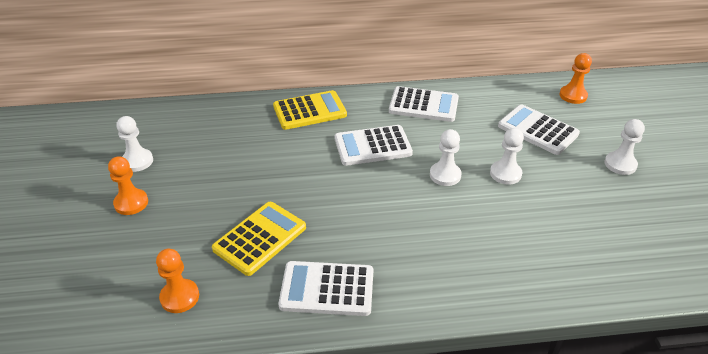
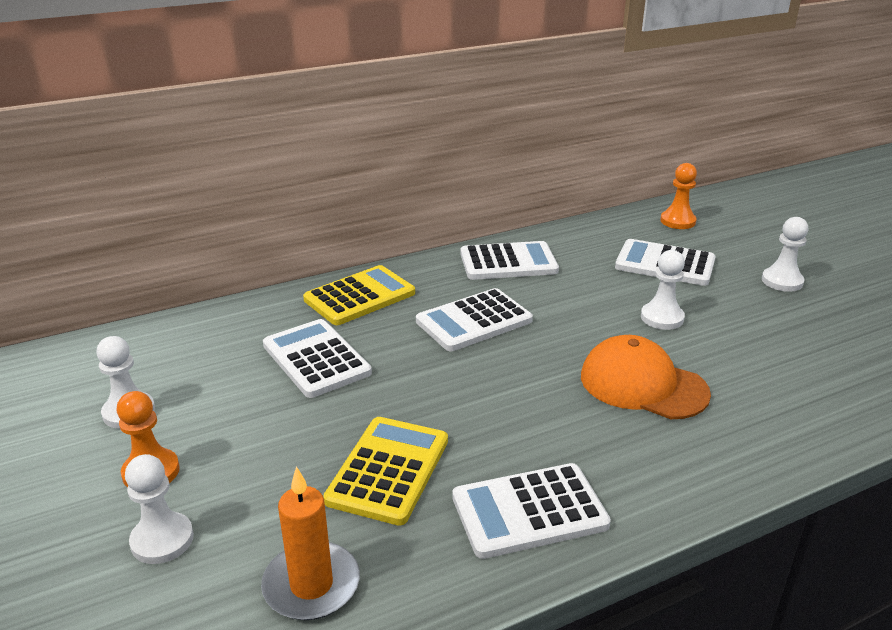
camera: 20 degrees left, 10 degrees down
orange pawn [156,249,199,313] -> orange candle [261,466,360,620]
white pawn [430,129,462,186] -> white pawn moved to [125,454,194,564]
none -> white calculator [263,319,372,398]
none -> orange cap [581,335,711,419]

